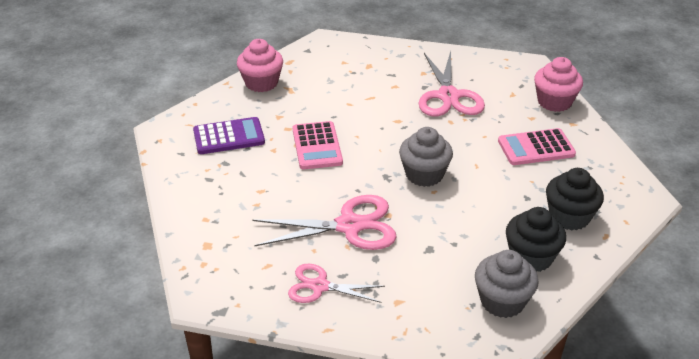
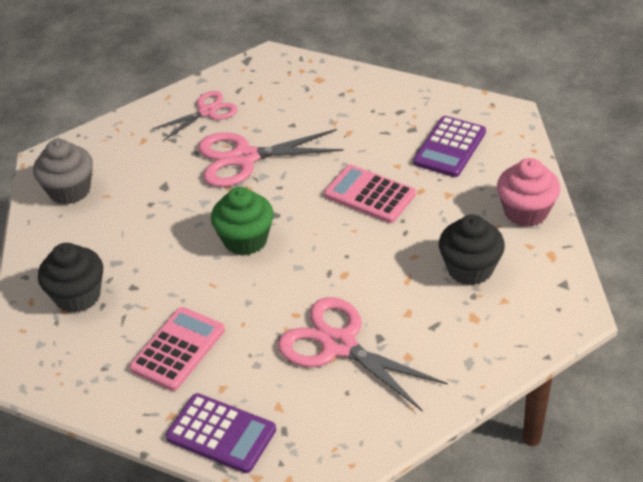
camera: 135 degrees right, 5 degrees up
pink scissors [253,195,397,250] -> pink scissors turned 45 degrees clockwise [198,129,344,187]
grey cupcake [399,127,453,187] -> green cupcake [211,187,274,255]
black cupcake [506,207,566,272] -> black cupcake moved to [439,215,505,285]
pink cupcake [534,57,583,112] -> purple calculator [166,393,276,473]

